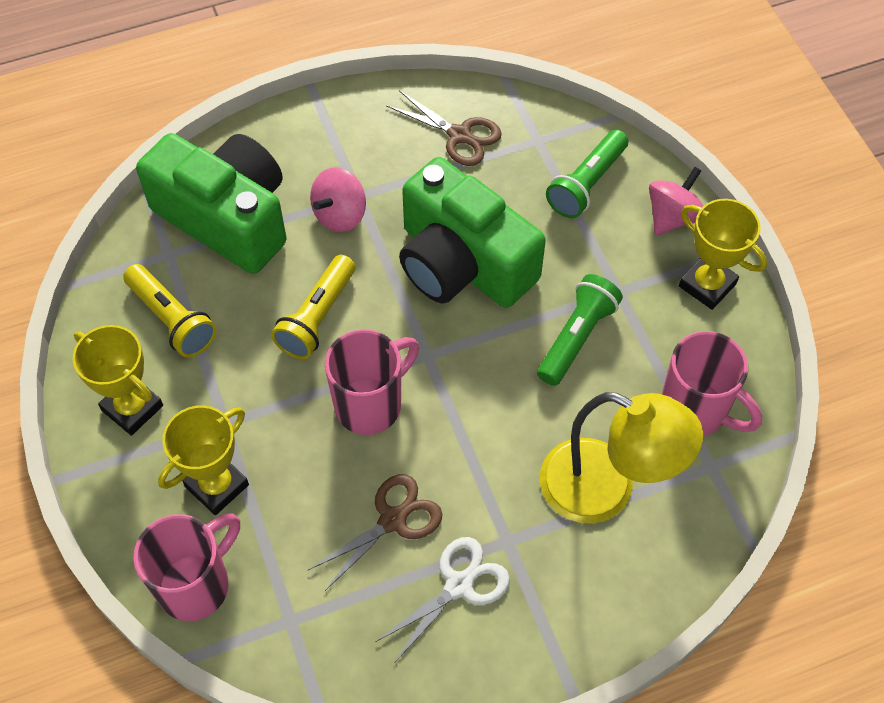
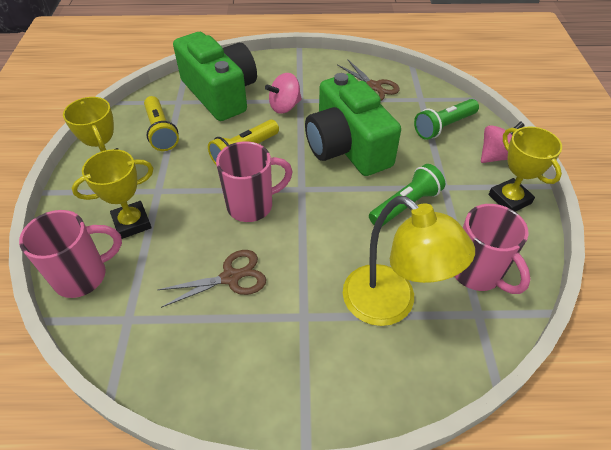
camera: 20 degrees right, 10 degrees down
white scissors [375,537,510,662] -> none

